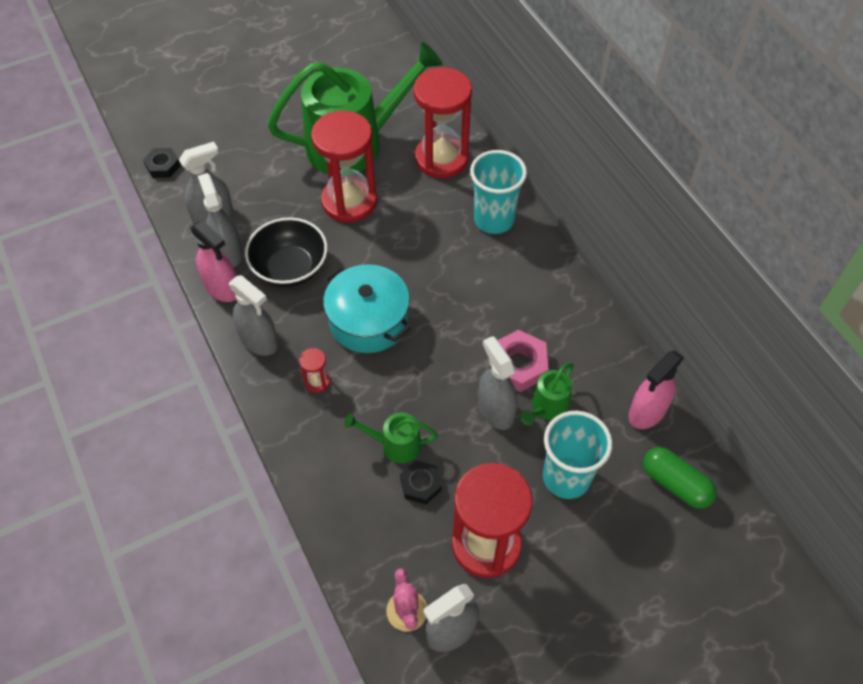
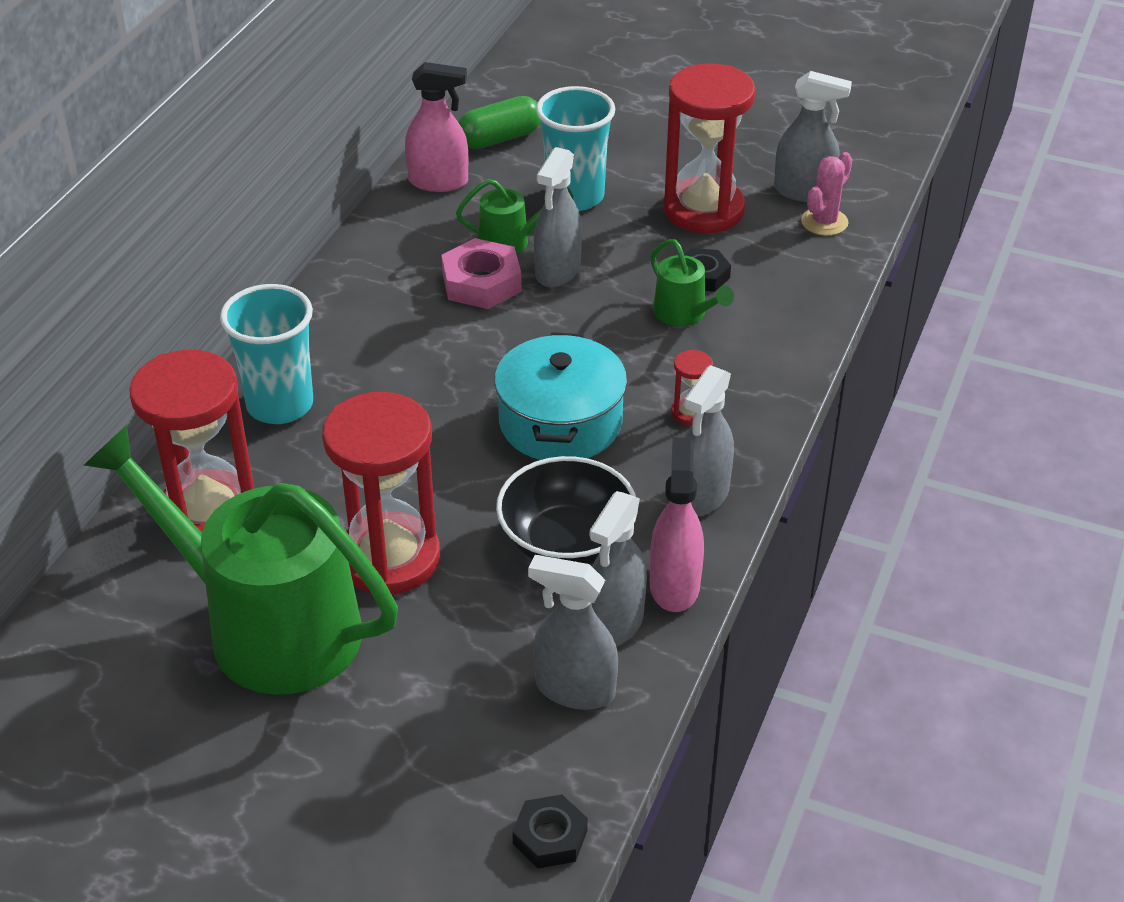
camera: 130 degrees left, 15 degrees down
grey spray bottle [229,275,278,356] -> grey spray bottle turned 150 degrees counterclockwise [684,365,734,516]
green capsule [643,447,717,509] -> green capsule turned 60 degrees clockwise [458,96,541,149]

